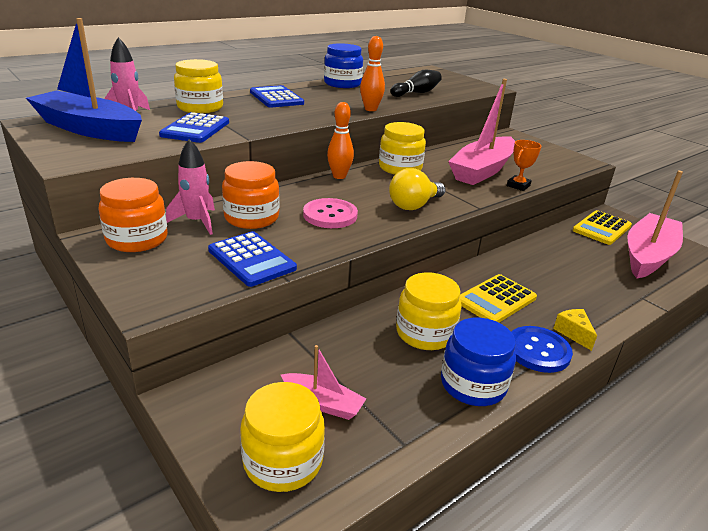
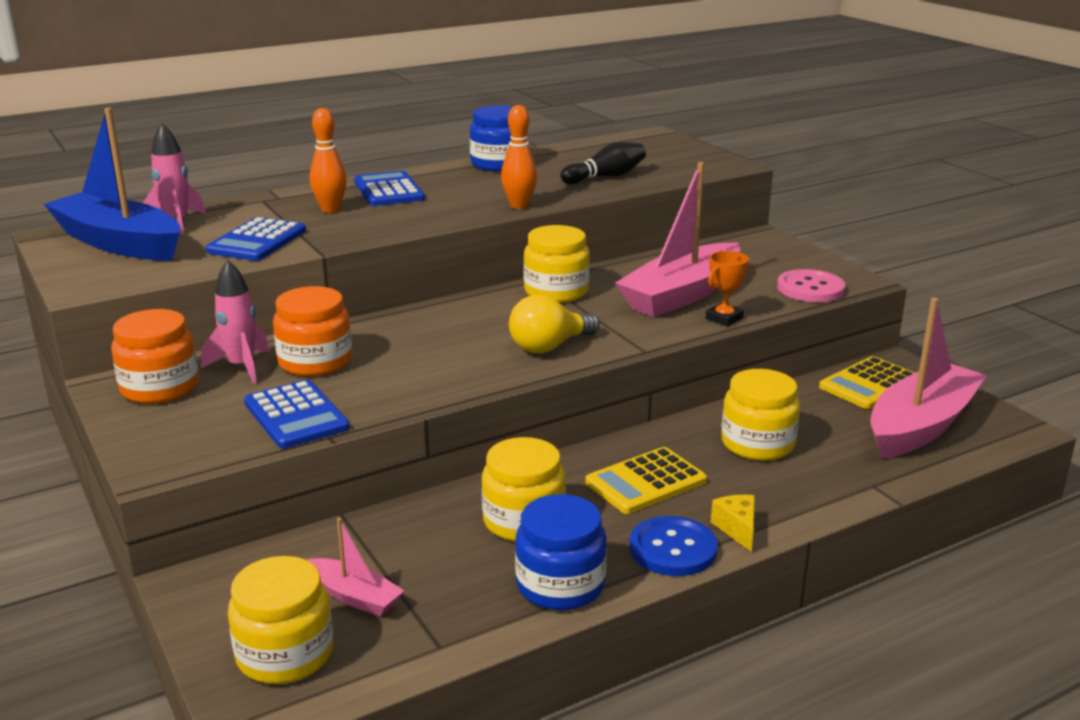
camera: 10 degrees right, 5 degrees down
yellow jar [174,59,223,113] -> yellow jar moved to [721,369,800,461]
pink button [303,198,358,228] -> pink button moved to [777,269,845,302]
orange bowling pin [327,102,354,179] -> orange bowling pin moved to [310,108,347,213]

